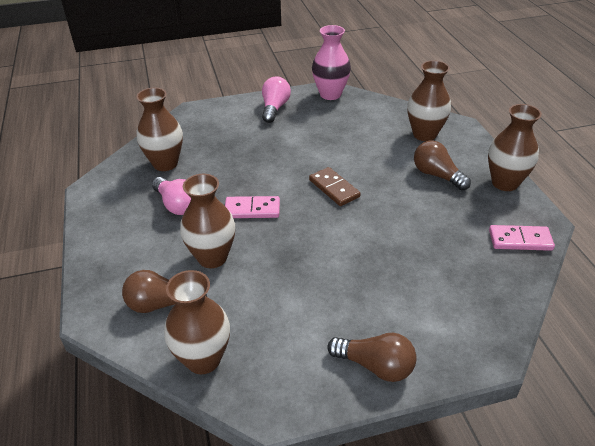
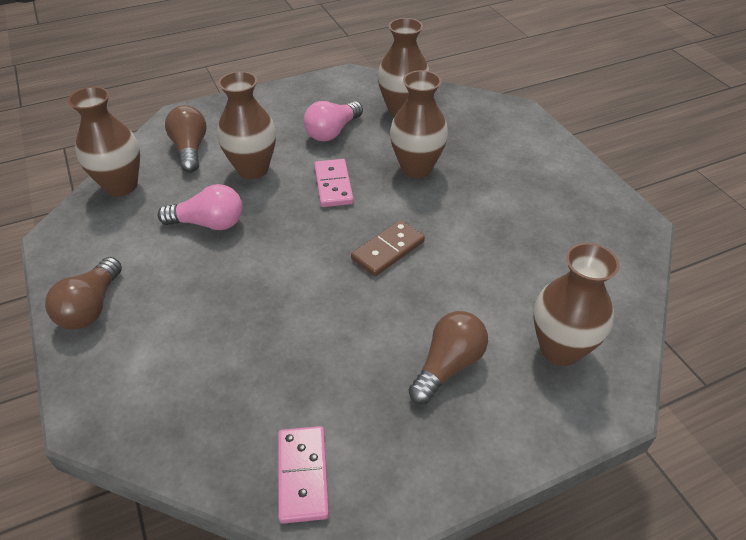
camera: 80 degrees right, 5 degrees up
pink light bulb [262,76,291,123] -> pink light bulb moved to [158,184,242,230]
pink vase [312,25,351,100] -> none
brown vase [488,104,542,191] -> brown vase moved to [390,70,448,178]

